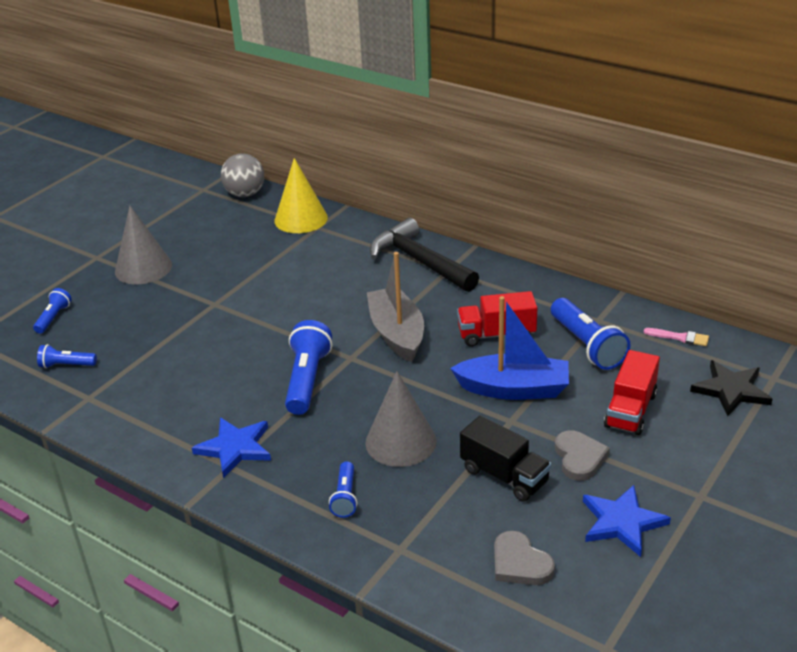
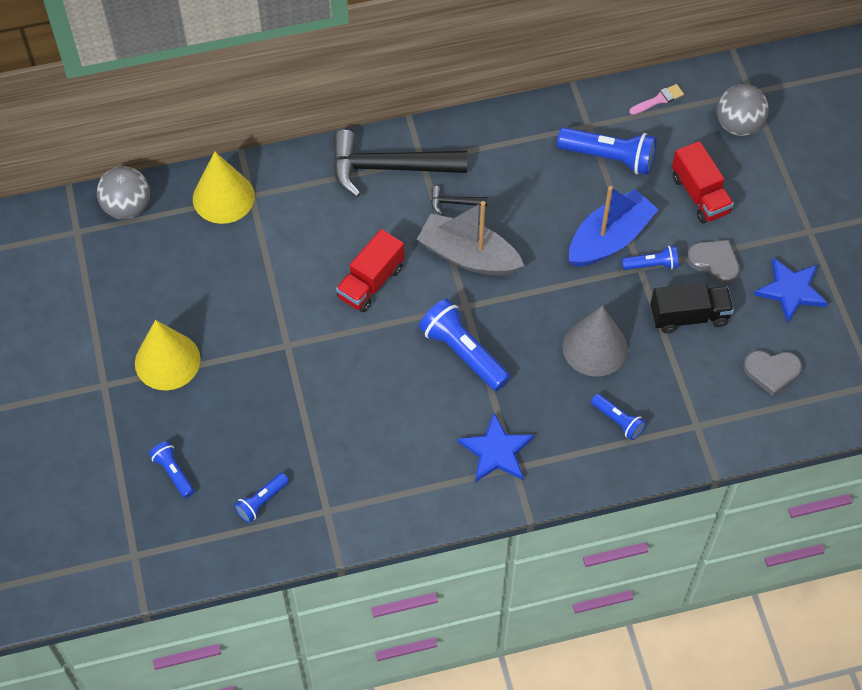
camera: 50 degrees left, 25 degrees up
grey cone [115,206,172,284] -> yellow cone [135,320,201,390]
red truck [457,291,538,347] -> red truck moved to [336,229,404,312]
black star [690,360,772,416] -> grey ball [717,84,769,136]
none -> black hammer [431,186,487,215]
none -> blue flashlight [622,246,679,270]

